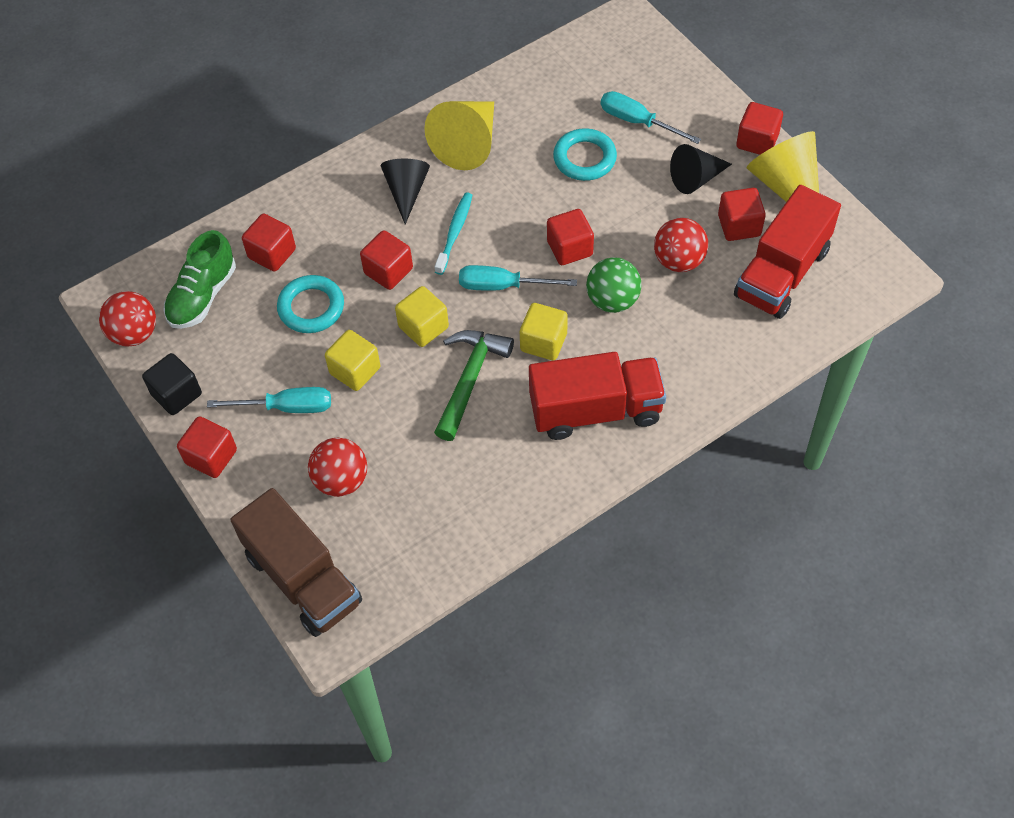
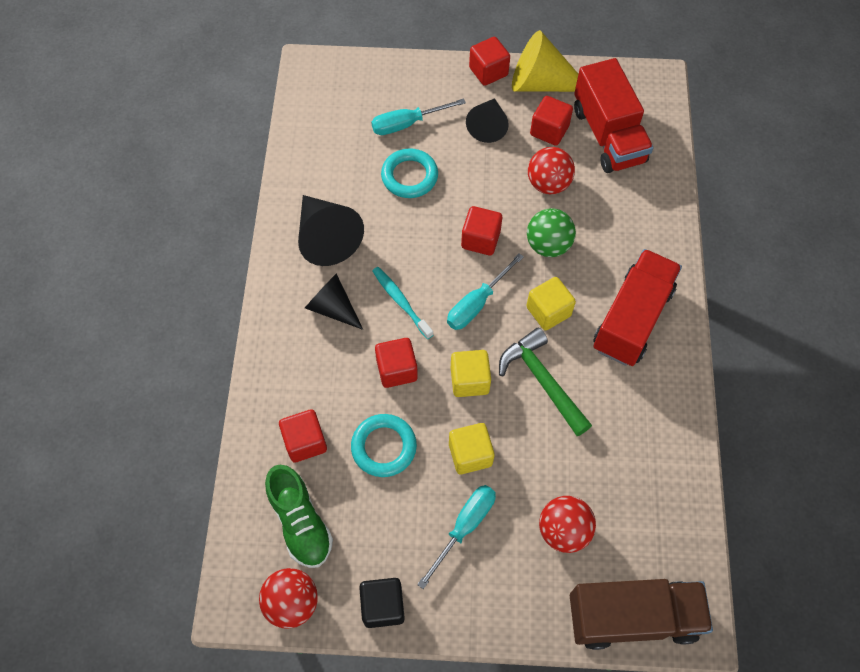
camera: 55 degrees left, 5 degrees up
red cube [177,416,237,478] -> none
yellow cone [424,101,494,170] -> black cone [298,195,364,266]

